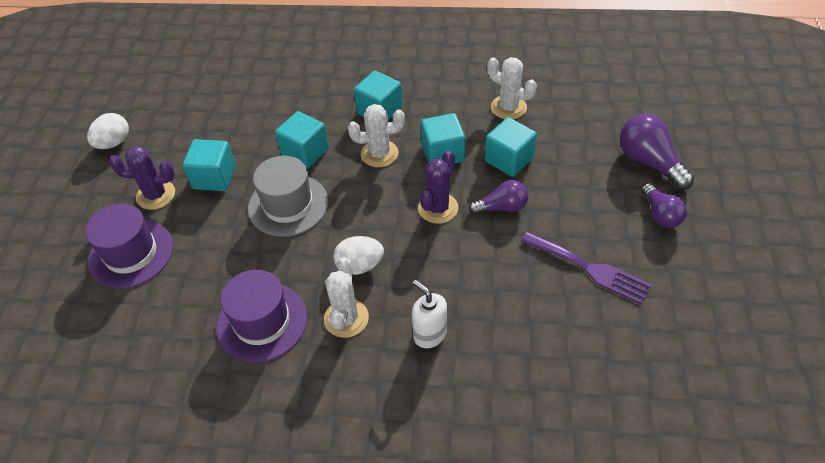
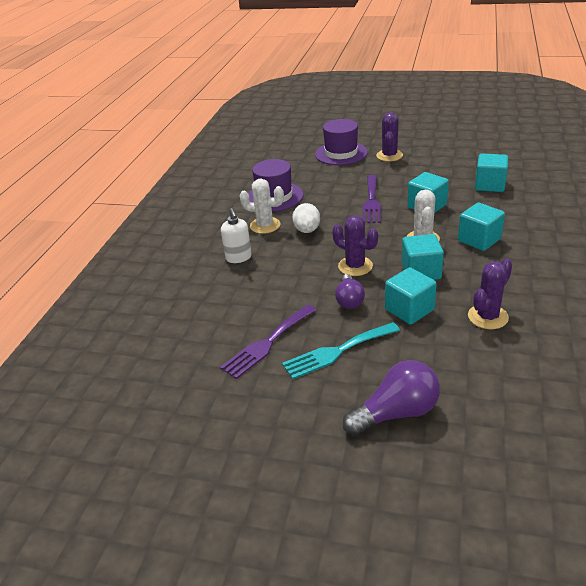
camera: 100 degrees right, 15 degrees down
white egg [87,113,129,149] -> none
turquoise cube [183,139,236,191] -> turquoise cube moved to [475,153,508,192]
grey hat [248,156,328,237] -> purple fork [362,175,381,223]
white soap dispenser [412,280,447,348] -> white soap dispenser turned 105 degrees clockwise [221,208,252,263]
white cactus [487,57,537,120] -> purple cactus [468,258,512,329]
purple light bulb [641,183,687,228] -> none
none -> turquoise fork [282,322,400,379]

